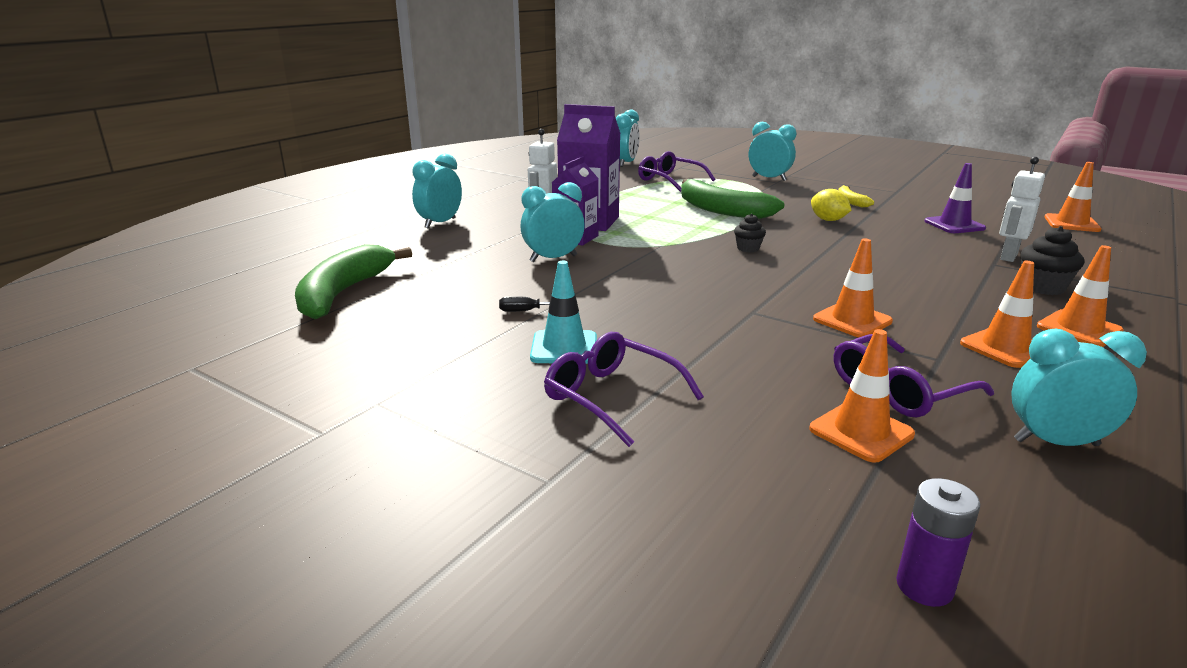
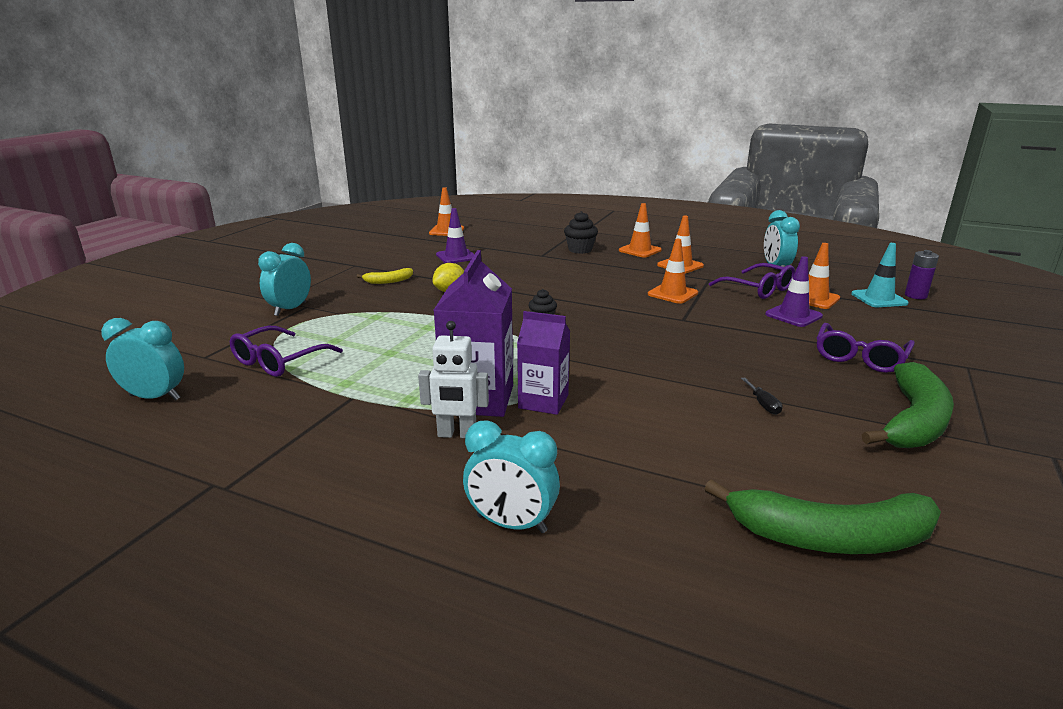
camera: 100 degrees left, 0 degrees up
turquoise clock [520,182,585,262] -> none
turquoise traffic cone [530,261,597,364] -> turquoise traffic cone moved to [851,243,909,307]
green banana [681,179,784,219] -> green banana moved to [862,362,954,448]
white robot [999,157,1045,262] -> none
none -> purple traffic cone [765,256,823,327]

